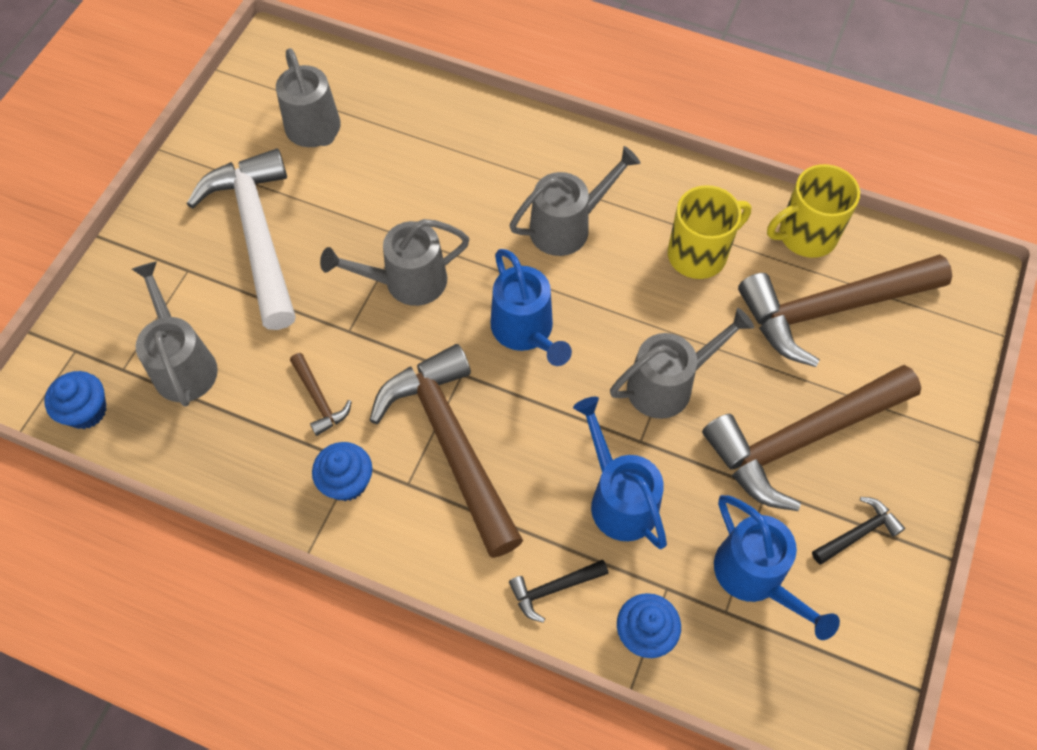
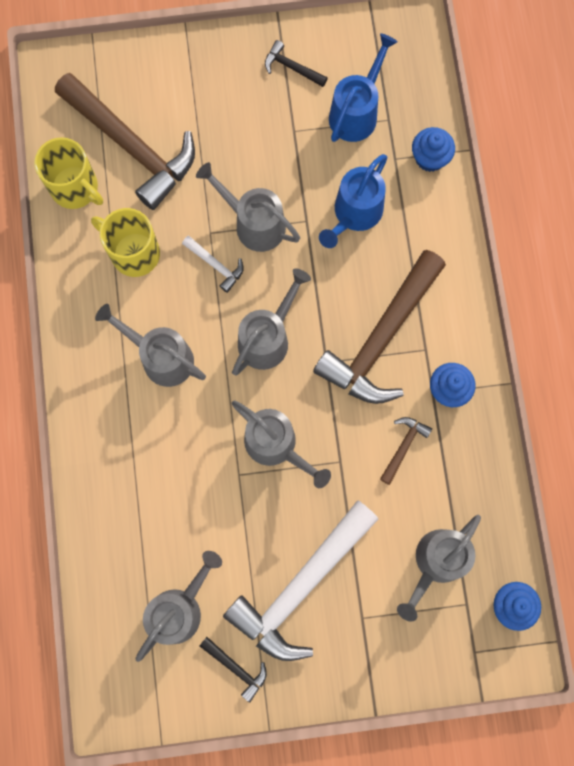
camera: 120 degrees left, 15 degrees up
blue watering can [490,249,572,366] -> grey watering can [232,268,311,375]
black hammer [509,560,609,623] -> black hammer moved to [200,637,267,702]
brown hammer [702,365,921,511] -> none
none -> white hammer [182,236,244,293]

